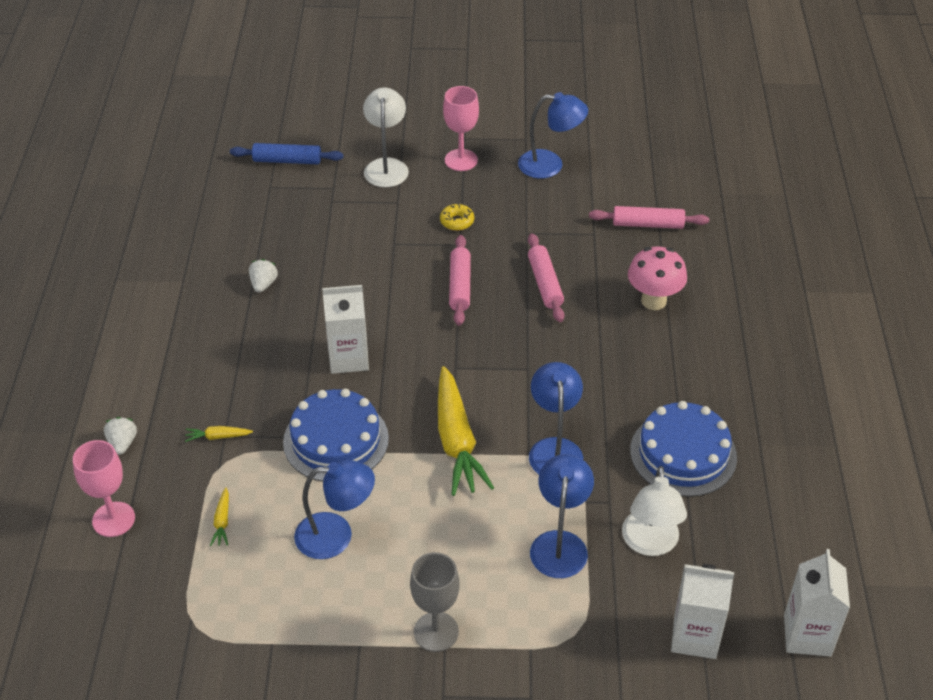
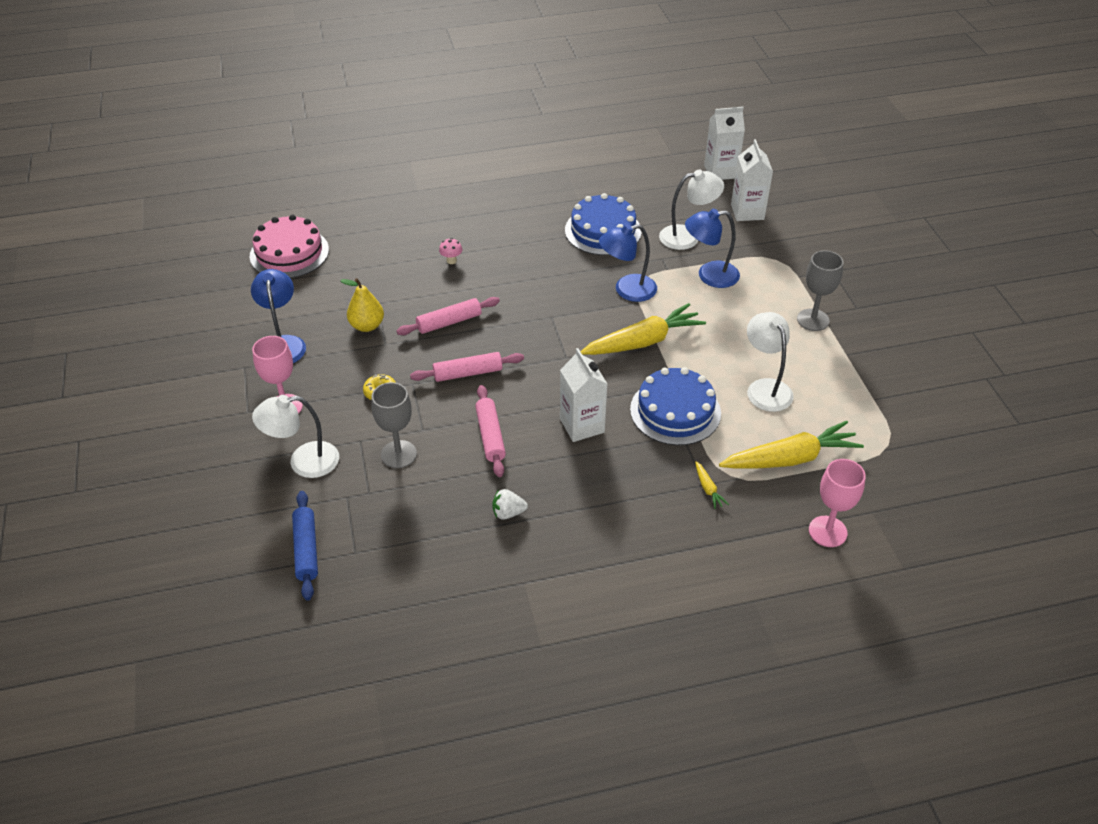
camera: 105 degrees left, 0 degrees up
white strawberry [104,417,137,455] -> none
yellow carrot [210,488,229,546] -> yellow carrot [719,421,864,469], size x2.44
blue lamp [294,460,375,559] -> white lamp [747,312,794,412]
pink rolling pin [589,206,709,229] -> pink rolling pin moved to [475,385,506,477]
pink mushroom [628,246,687,310] -> pink mushroom [439,238,462,264], size x0.48
none -> pink cake [249,215,329,278]
none -> yellow pear [340,278,384,332]
none -> grey goblet [371,382,417,468]

